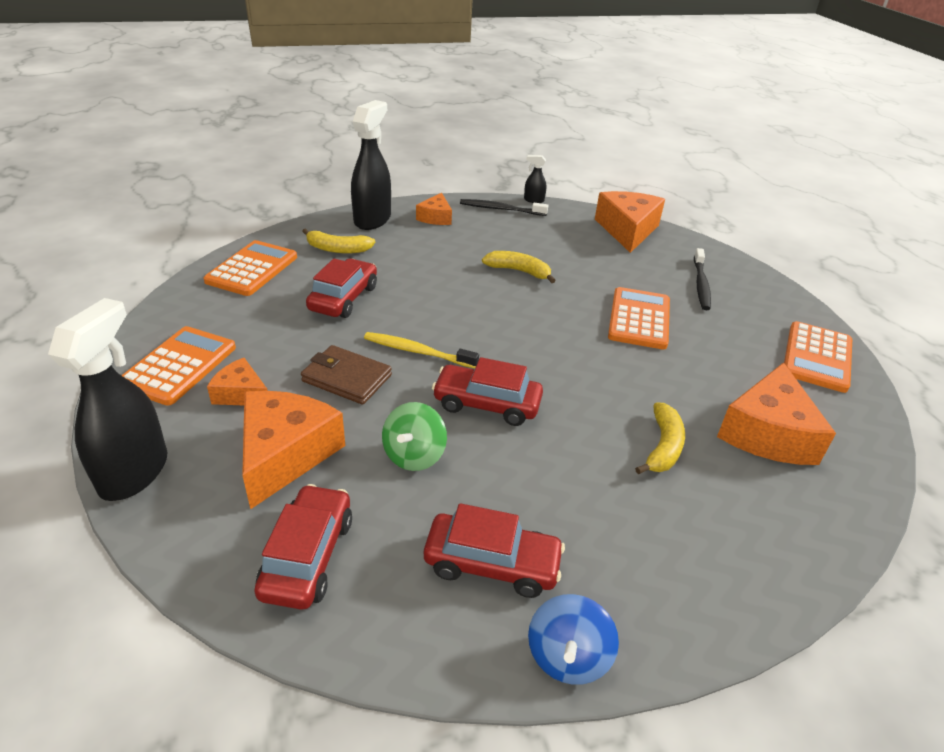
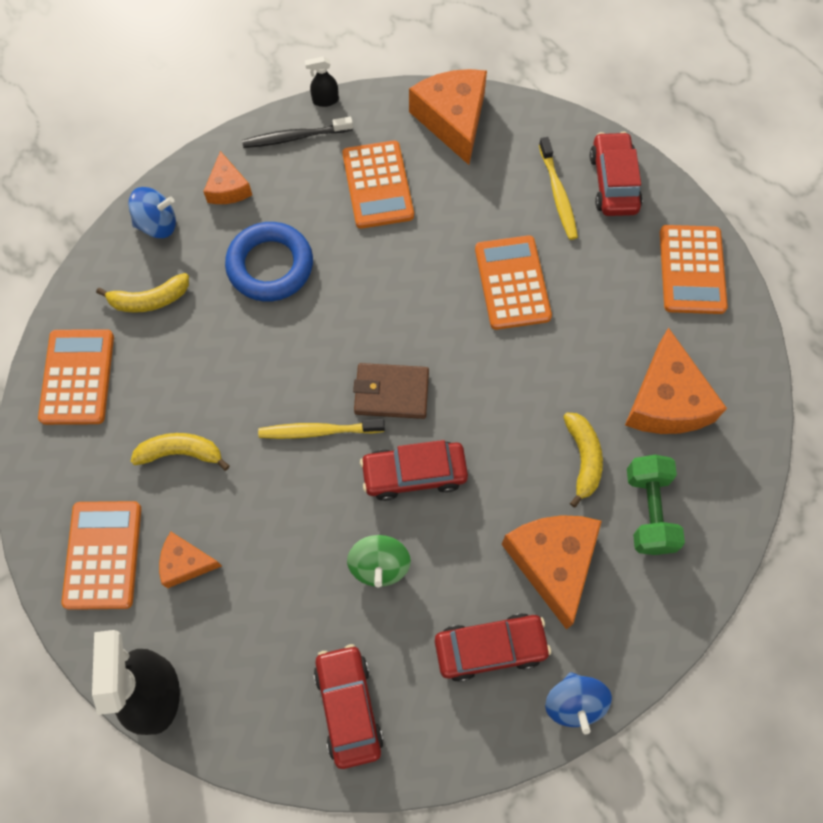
camera: 20 degrees left, 30 degrees up
orange cheese [242,391,345,509] -> orange cheese moved to [501,515,602,630]
brown wallet [301,345,392,405] -> brown wallet moved to [353,363,429,419]
red car [306,258,377,318] -> red car moved to [590,132,643,216]
black spray bottle [351,100,391,230] -> blue spinning top [128,187,176,238]
yellow banana [482,251,556,283] -> yellow banana moved to [130,433,229,471]
black toothbrush [694,248,711,310] -> yellow toothbrush [539,137,578,240]
none -> blue ring [225,222,313,302]
none -> orange calculator [342,140,414,229]
none -> green dumbbell [627,455,685,555]

